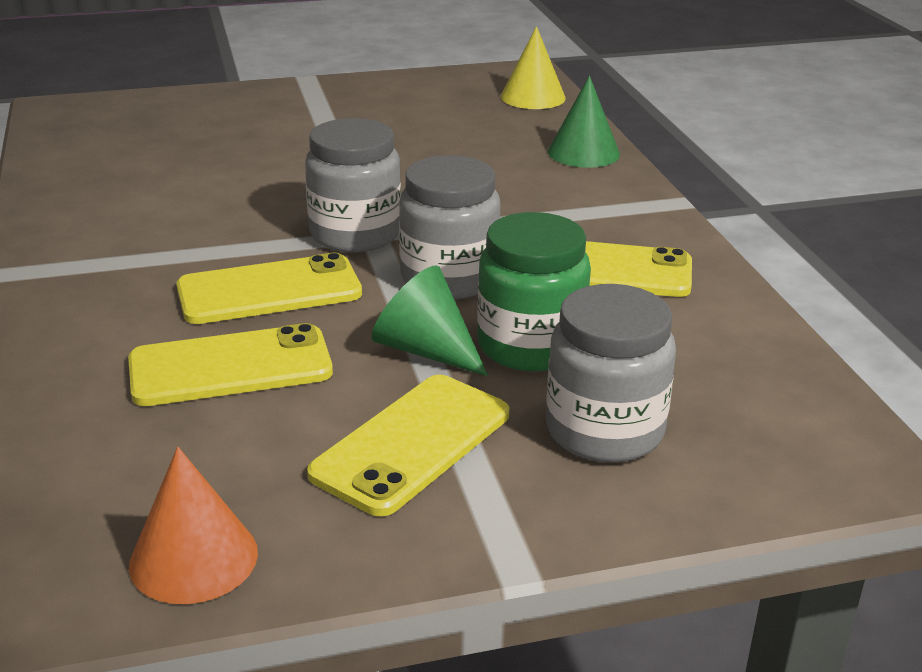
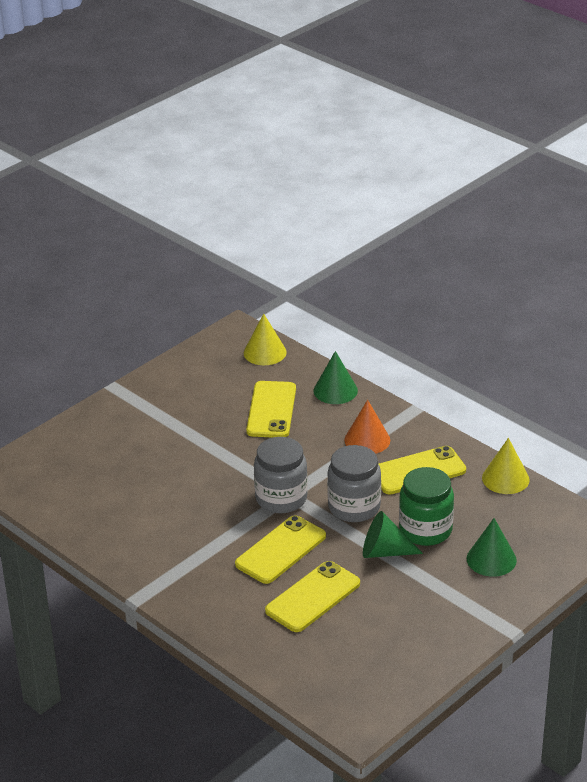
camera: 30 degrees left, 5 degrees up
orange cone [129,447,258,604] -> orange cone moved to [344,400,390,454]
yellow phone [307,375,509,516] -> yellow phone moved to [246,381,296,438]
grey jar [546,284,676,463] -> green cone [467,518,517,577]
none -> yellow cone [482,438,530,494]

